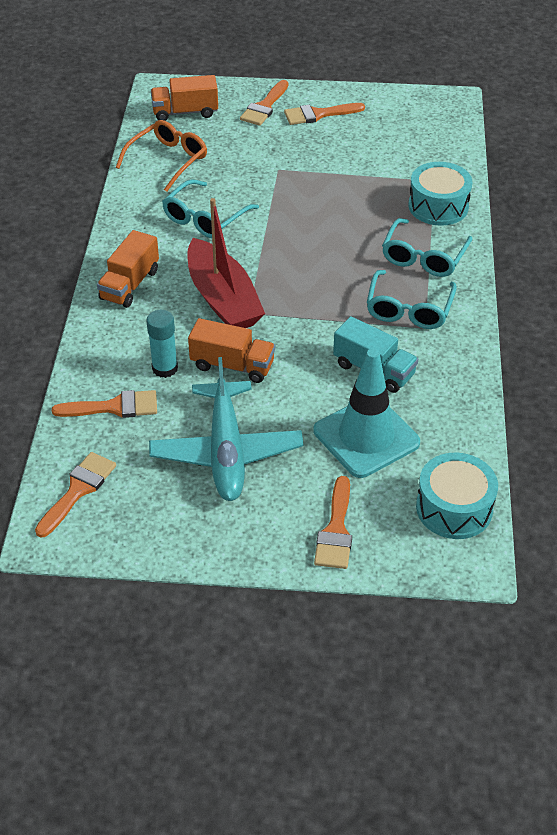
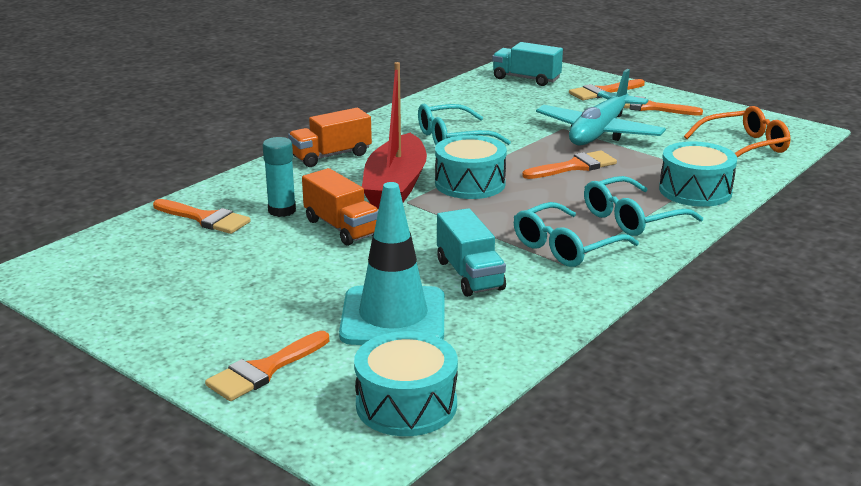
camera: 35 degrees right, 20 degrees down
orange brush [35,452,116,538] -> orange brush moved to [522,150,617,179]
orange glasses [116,120,207,192] -> orange glasses moved to [684,106,790,157]
turquoise plane [149,357,303,501] -> turquoise plane moved to [536,69,666,145]
orange truck [151,75,218,121] -> turquoise truck [492,42,563,86]
none -> turquoise drum [435,135,507,199]

